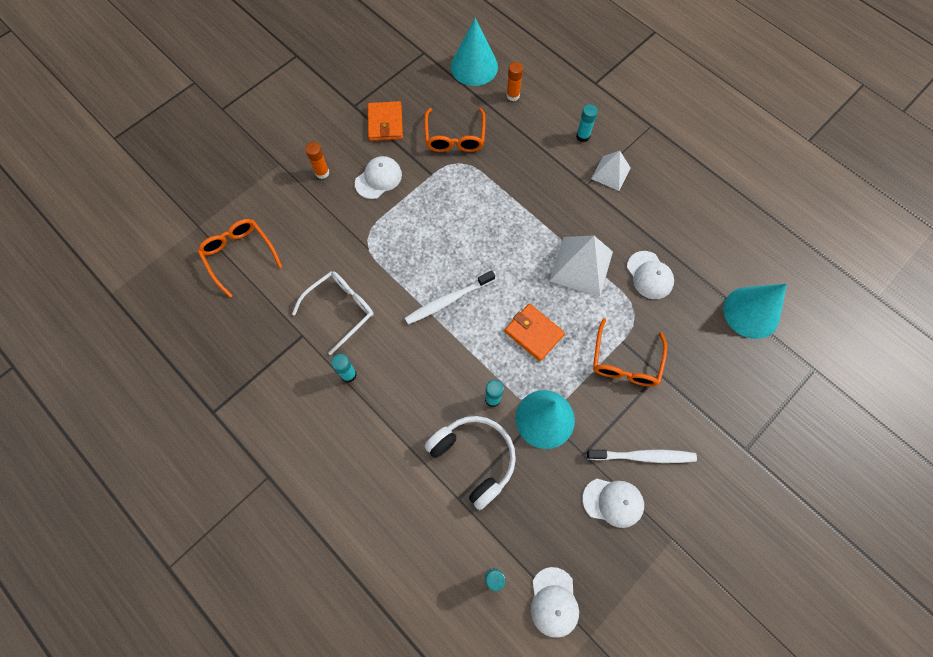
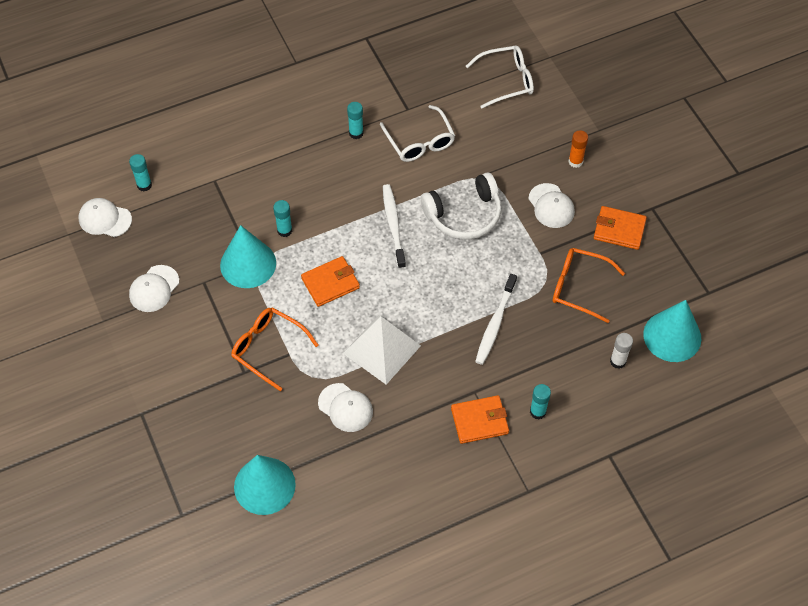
camera: 110 degrees right, 10 degrees down
orange glasses [198,219,282,298] -> white glasses [466,46,534,108]
white headphones [425,416,516,510] -> white headphones moved to [421,173,501,239]
orange glue stick [506,62,523,101] -> white glue stick [610,333,633,369]
white toothbrush [587,449,697,463] -> white toothbrush moved to [475,274,517,365]
white pyramid [591,151,631,191] -> orange wallet [451,395,509,444]
white cap [627,251,674,299] -> white cap turned 135 degrees counterclockwise [318,383,373,432]

